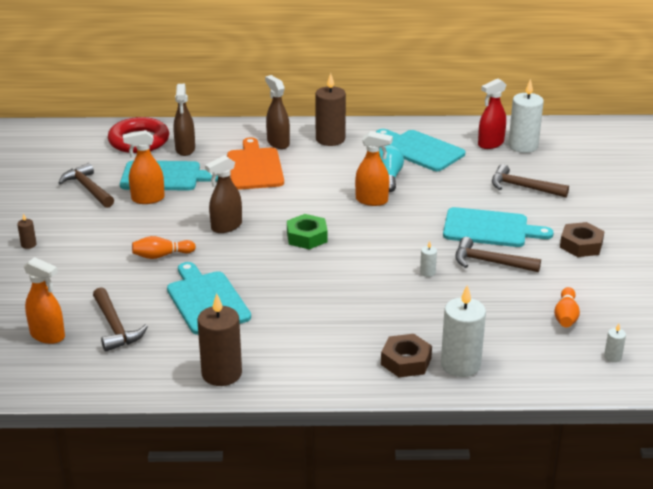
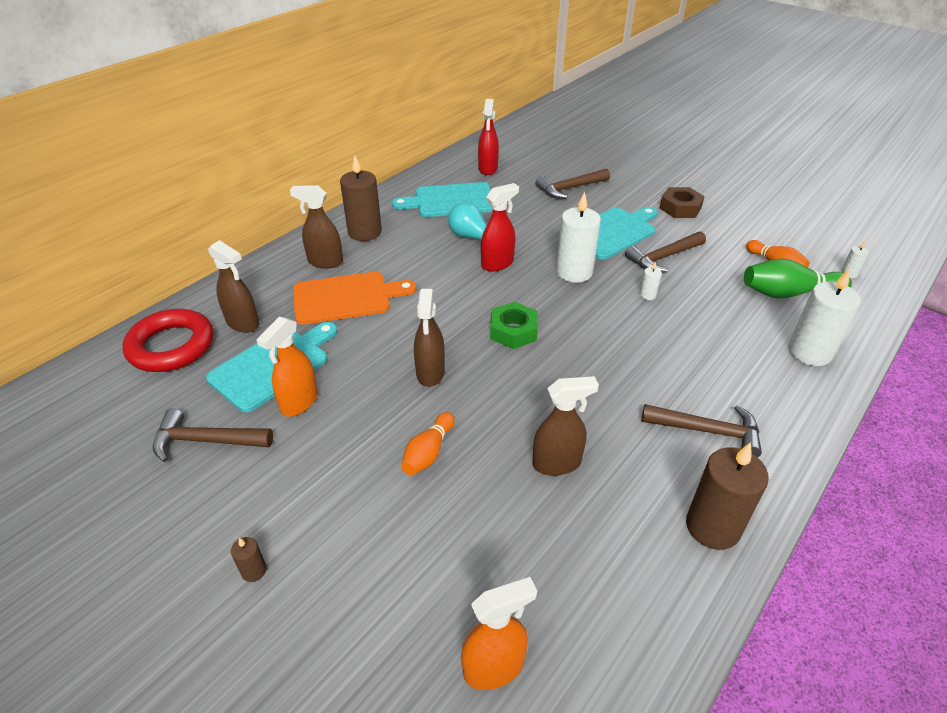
camera: 50 degrees left, 10 degrees up
brown hammer [93,287,148,352] -> brown hammer moved to [641,404,762,457]
turquoise cutting board [167,262,251,335] -> brown spray bottle [532,376,599,476]
orange cutting board [227,137,284,190] -> orange cutting board turned 135 degrees clockwise [293,272,416,325]
orange spray bottle [355,131,393,206] -> red spray bottle [481,183,519,272]
brown nut [381,334,432,377] -> none
white candle [508,79,544,153] -> white candle moved to [556,192,601,283]
none -> green bowling pin [744,258,852,298]

